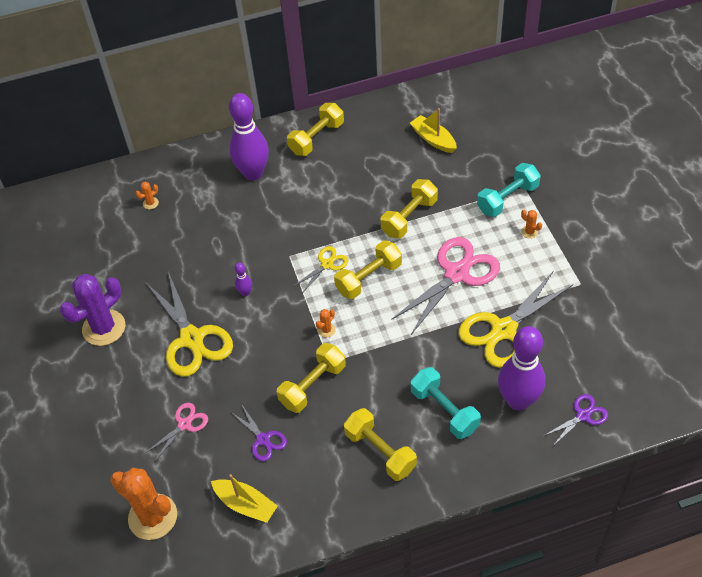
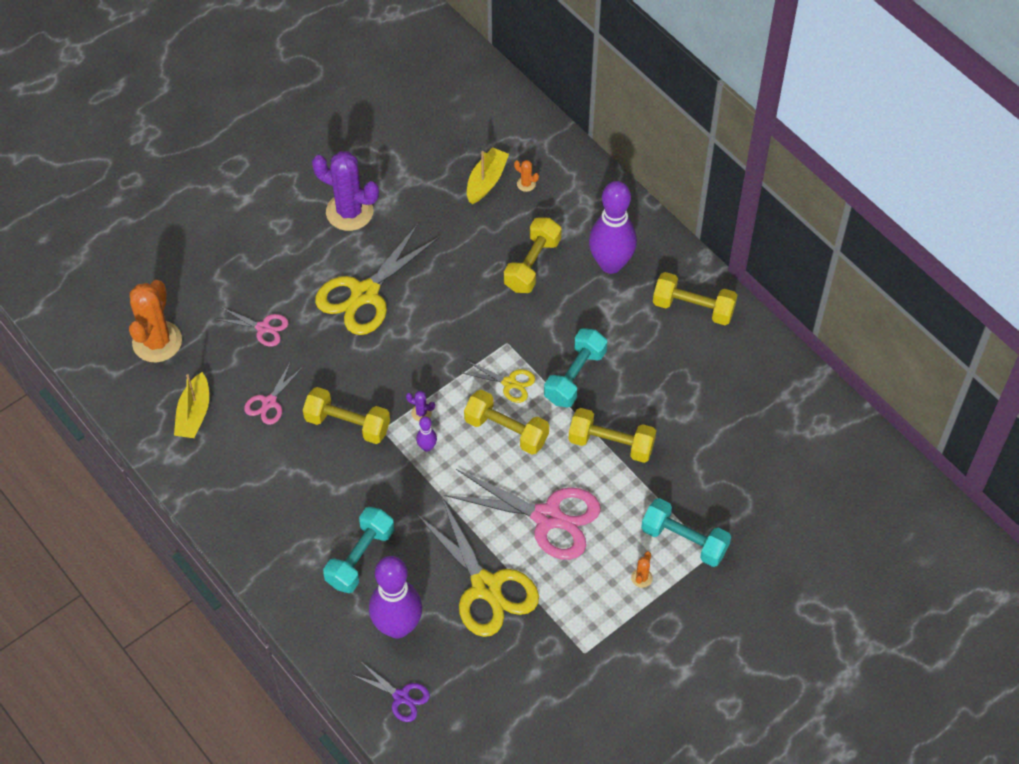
camera: 65 degrees right, 5 degrees up
purple scissors [231,404,287,461] -> pink scissors [244,361,303,425]
purple bowling pin [235,263,252,296] -> purple bowling pin moved to [416,416,437,452]
orange cactus [316,309,336,338] -> purple cactus [406,391,435,422]
yellow dumbbell [344,408,417,481] -> yellow dumbbell moved to [504,218,562,293]
yellow boat [410,108,457,153] -> yellow boat moved to [467,147,509,204]
yellow scissors [458,272,573,368] -> yellow scissors turned 150 degrees counterclockwise [416,498,539,637]
none -> turquoise dumbbell [544,328,607,408]

